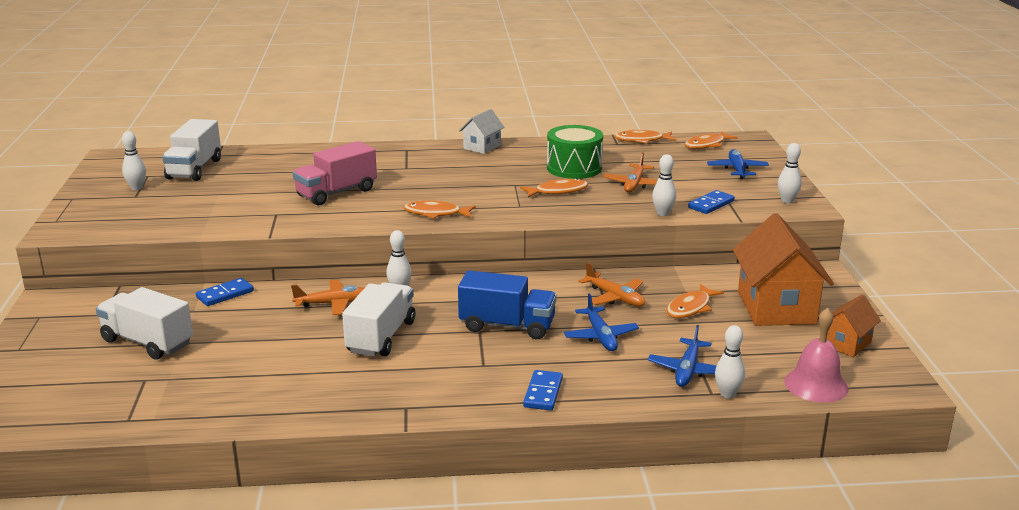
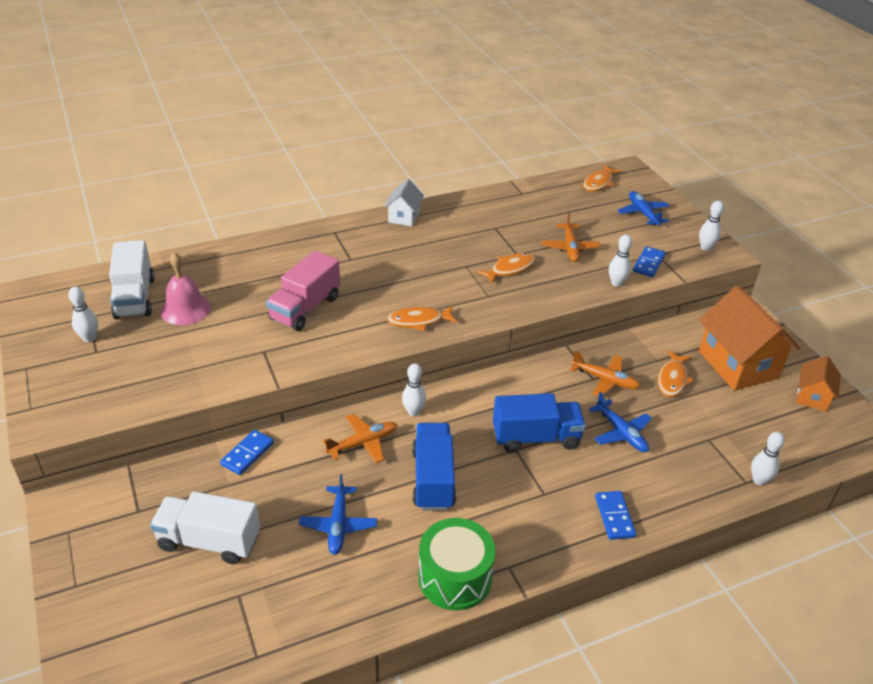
camera: 20 degrees left, 15 degrees up
white truck [342,282,415,357] -> blue truck [412,423,456,510]
green drum [547,125,603,179] -> green drum moved to [418,518,495,610]
orange fish [614,130,676,143] -> none
blue plane [648,325,717,387] -> blue plane moved to [299,474,377,555]
pink bell [784,308,848,403] -> pink bell moved to [160,252,211,325]

